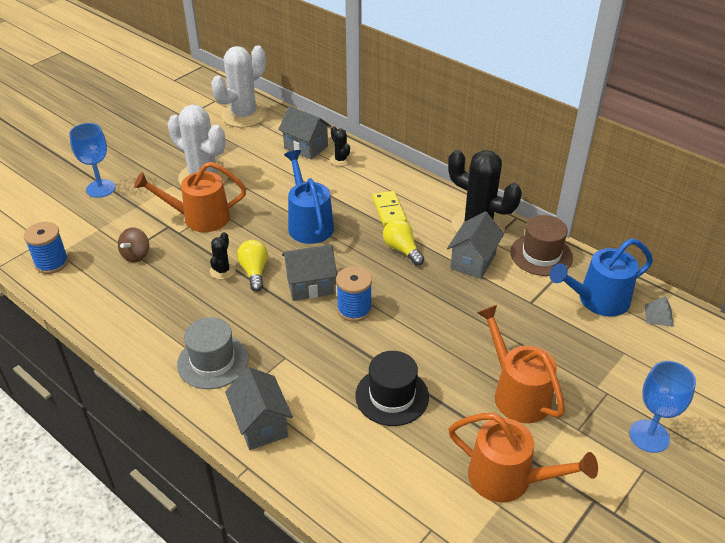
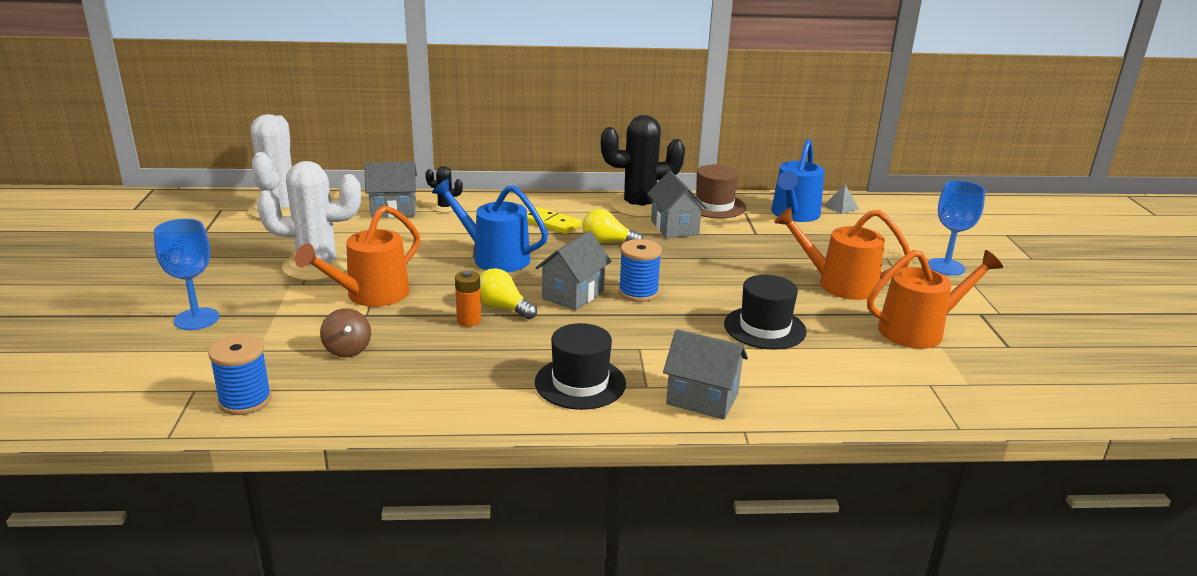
camera: 45 degrees left, 15 degrees down
grey hat [177,317,248,389] -> black hat [535,323,626,410]
black cactus [210,232,236,279] -> orange battery [455,271,481,326]

